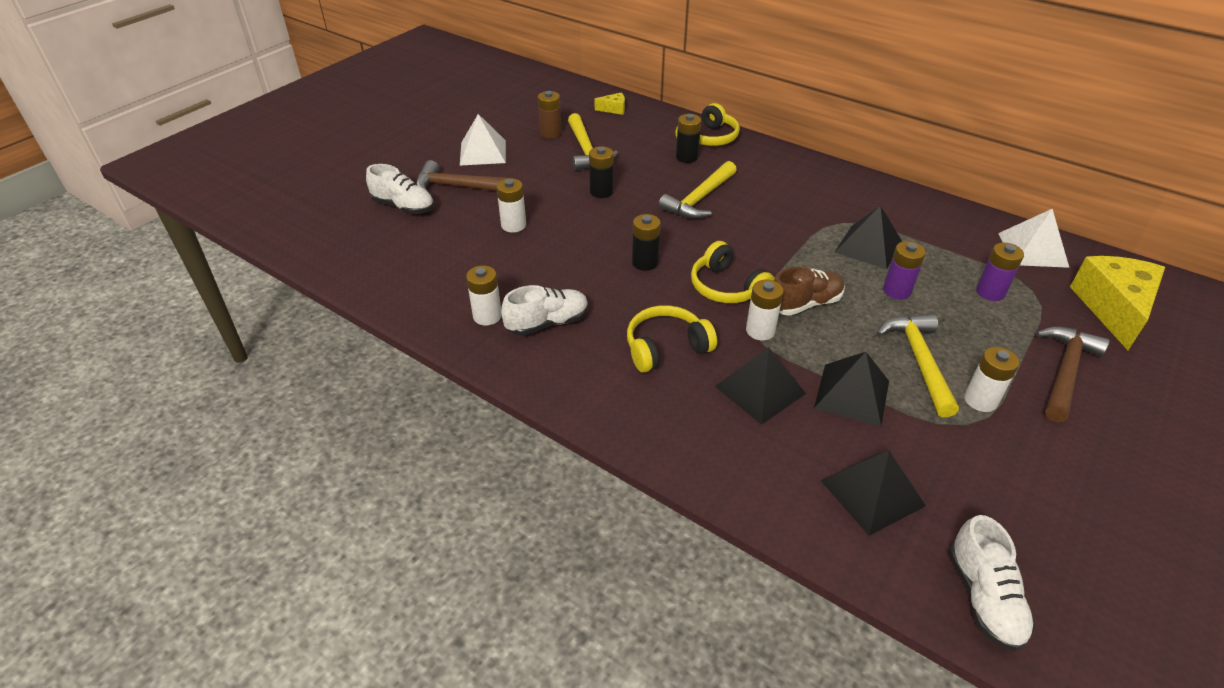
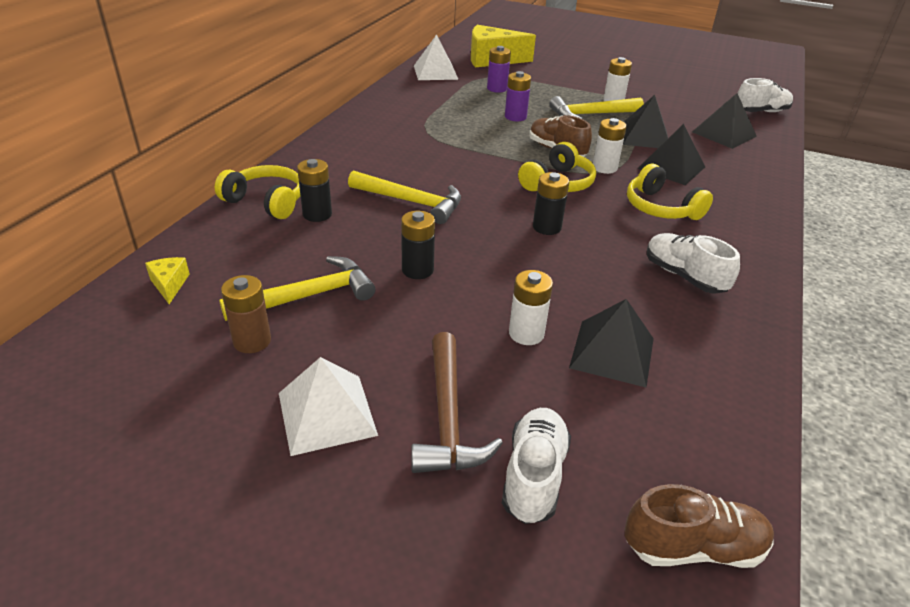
camera: 105 degrees left, 5 degrees down
white battery [466,266,502,326] -> none
black pyramid [835,206,902,269] -> black pyramid moved to [569,299,654,388]
brown hammer [1036,326,1110,422] -> none
none -> brown shoe [625,484,774,568]

